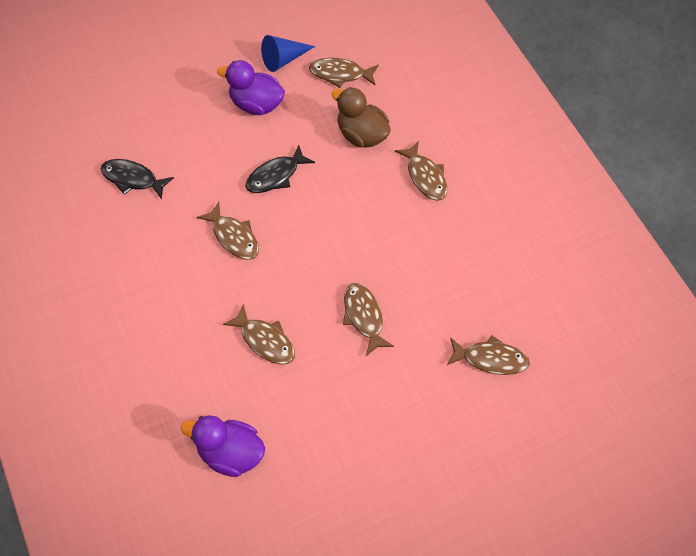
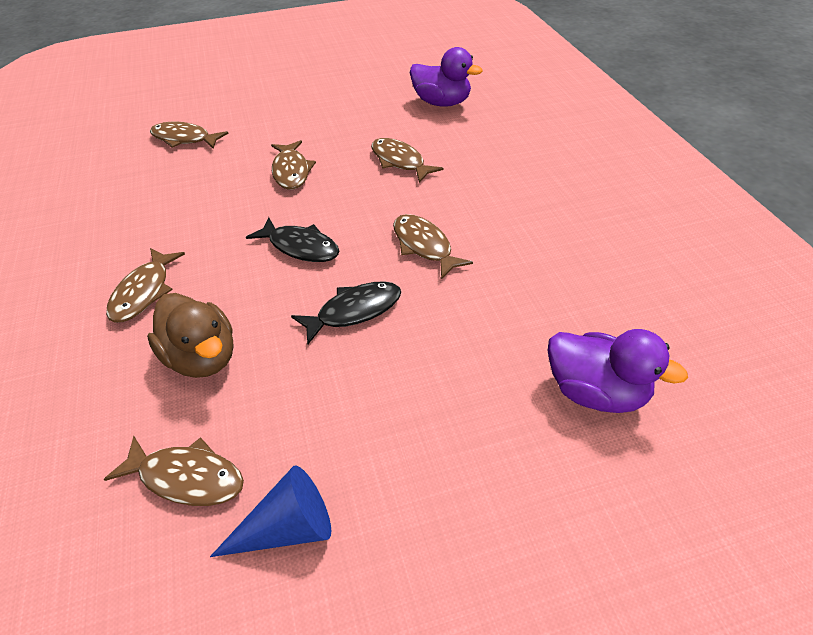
camera: 170 degrees left, 15 degrees down
black fish [101,159,174,200] -> black fish moved to [246,217,340,262]
purple duck [217,60,285,115] -> purple duck moved to [547,329,688,413]
brown fish [395,141,447,201] -> brown fish turned 150 degrees counterclockwise [106,248,185,323]

